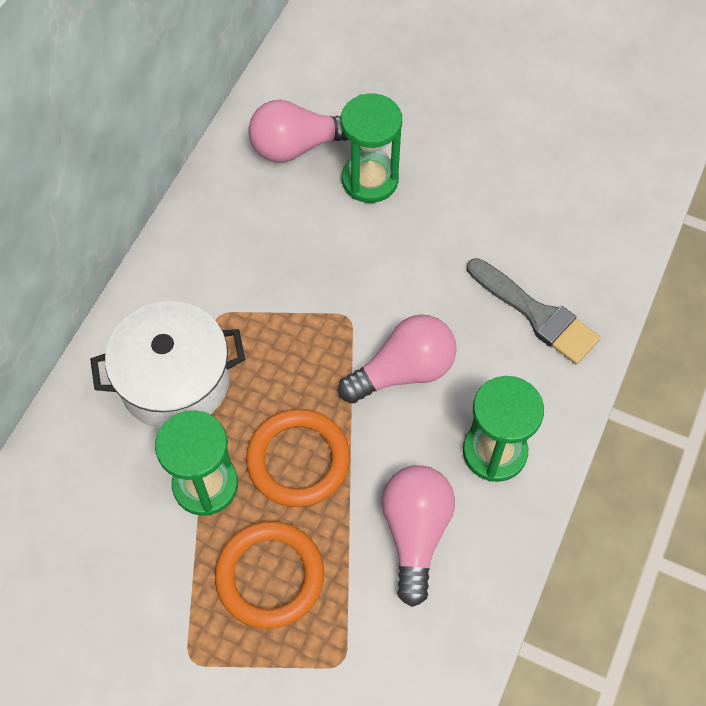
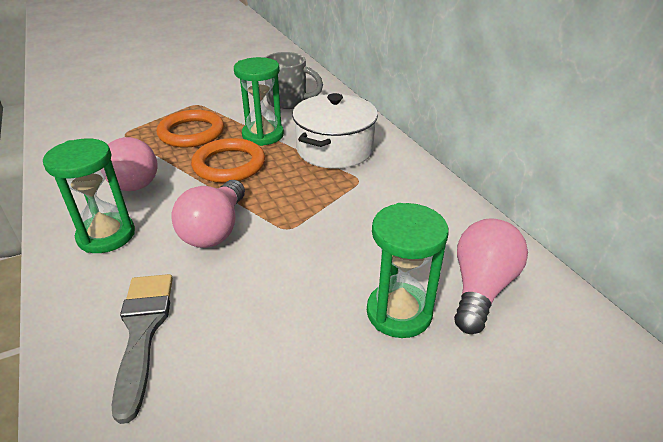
camera: 130 degrees right, 25 degrees down
grey brush [467,258,600,364] -> grey brush turned 90 degrees clockwise [112,274,173,424]
none -> grey mug [264,52,323,109]

